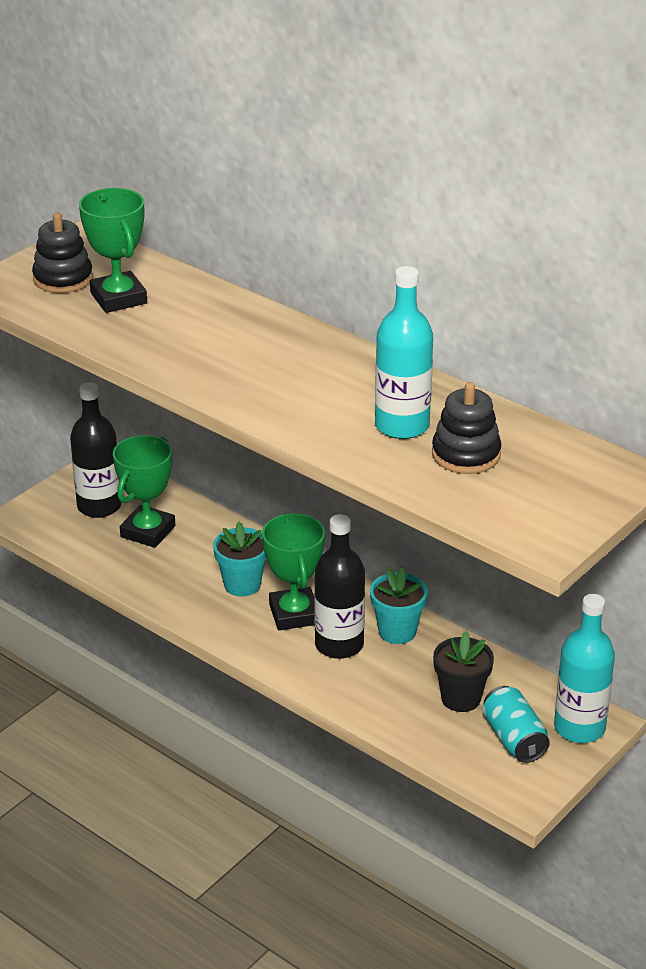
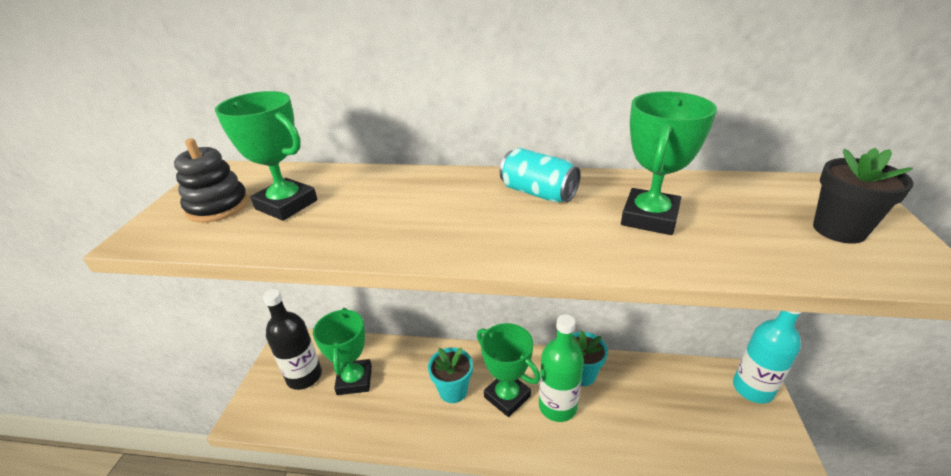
camera: 30 degrees left, 0 degrees up
black bottle [314,514,365,659] -> green bottle [539,314,584,422]
turquoise bottle [375,266,433,439] -> green trophy [621,91,717,235]
black stacking toy [432,382,501,474] -> none
black flower pot [433,631,494,712] -> black flower pot moved to [813,148,914,244]
turquoise can [483,686,550,763] -> turquoise can moved to [500,148,581,203]

